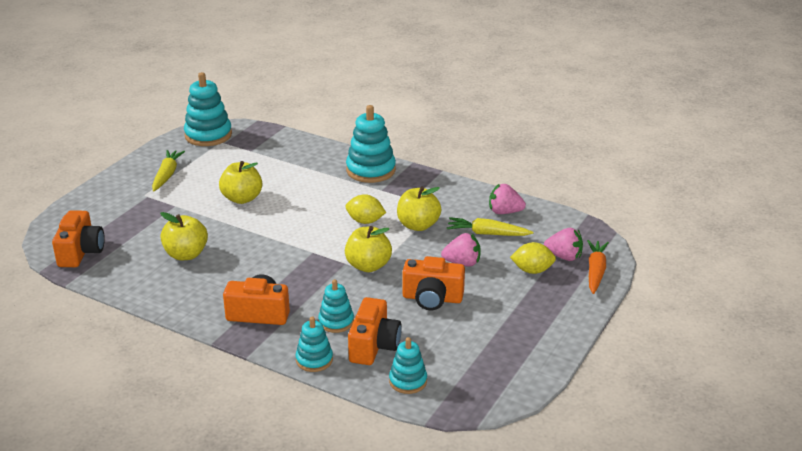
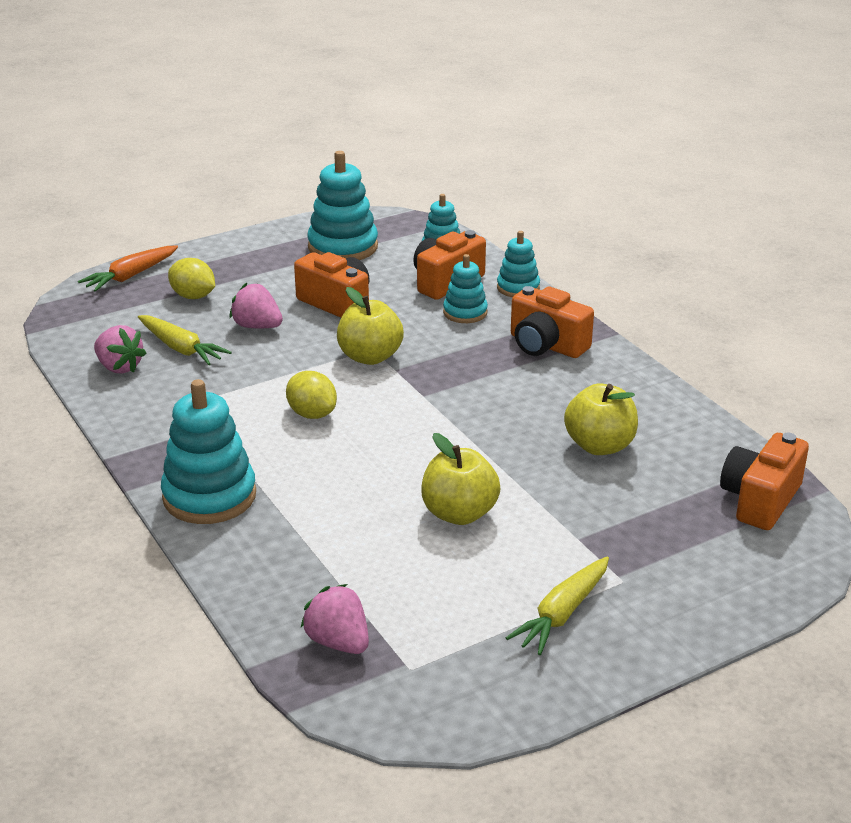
camera: 150 degrees left, 0 degrees up
turquoise stacking toy [184,72,232,146] -> turquoise stacking toy moved to [308,151,378,260]
yellow apple [397,187,441,231] -> none
pink strawberry [544,228,583,261] -> pink strawberry moved to [300,584,369,654]

